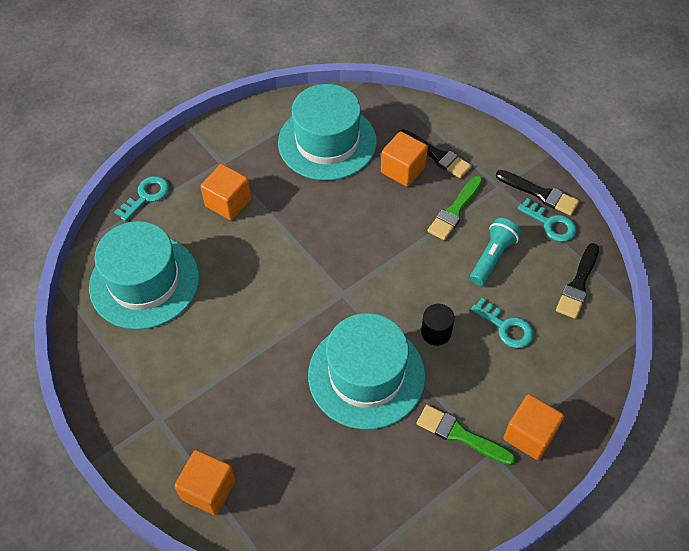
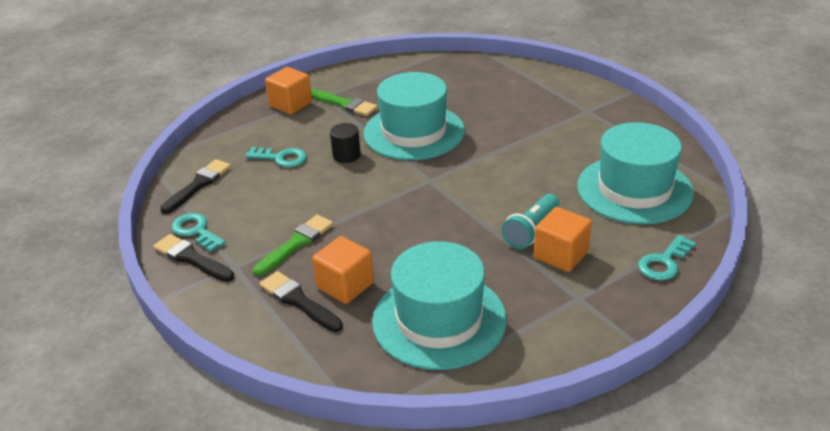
camera: 175 degrees left, 20 degrees down
orange cube [174,450,236,515] -> none
turquoise flashlight [470,218,521,286] -> turquoise flashlight moved to [502,194,559,249]
turquoise key [471,298,534,348] -> turquoise key turned 150 degrees clockwise [245,147,307,168]

